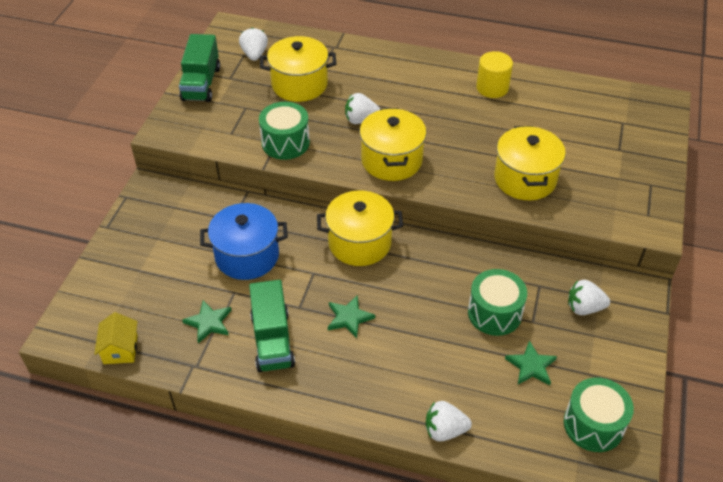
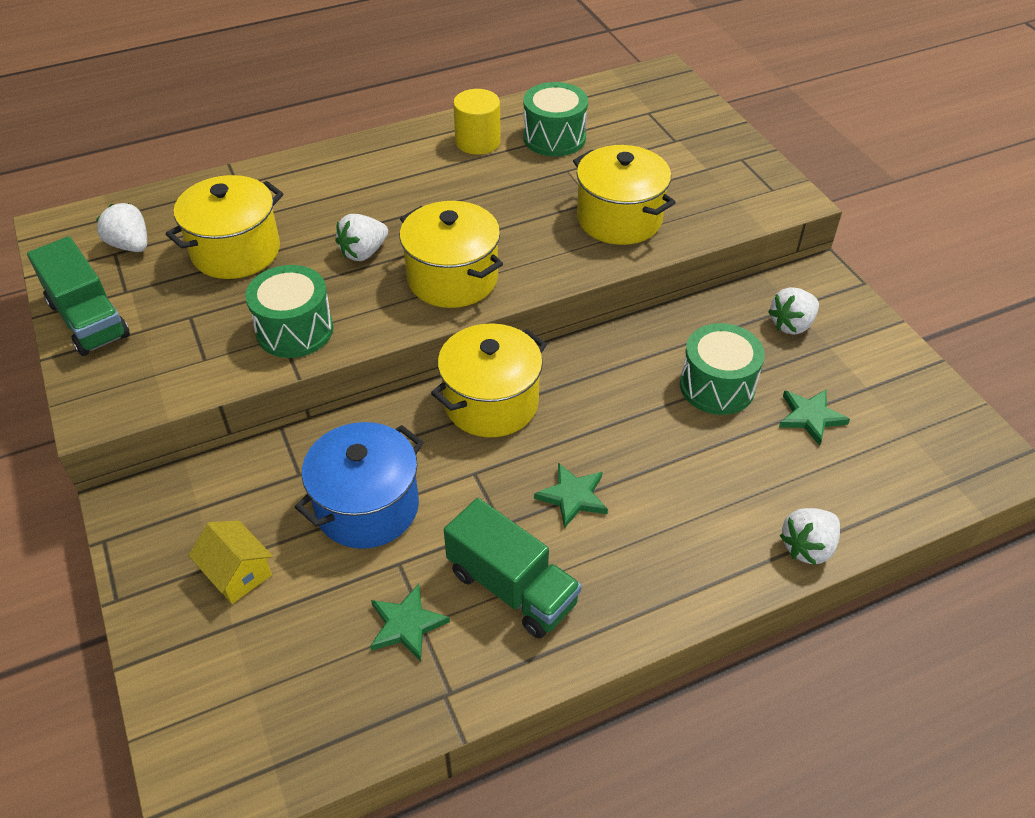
camera: 40 degrees left, 0 degrees up
yellow house [94,312,138,364] -> yellow house moved to [188,521,273,604]
green drum [564,377,634,452] -> green drum moved to [523,82,588,157]

